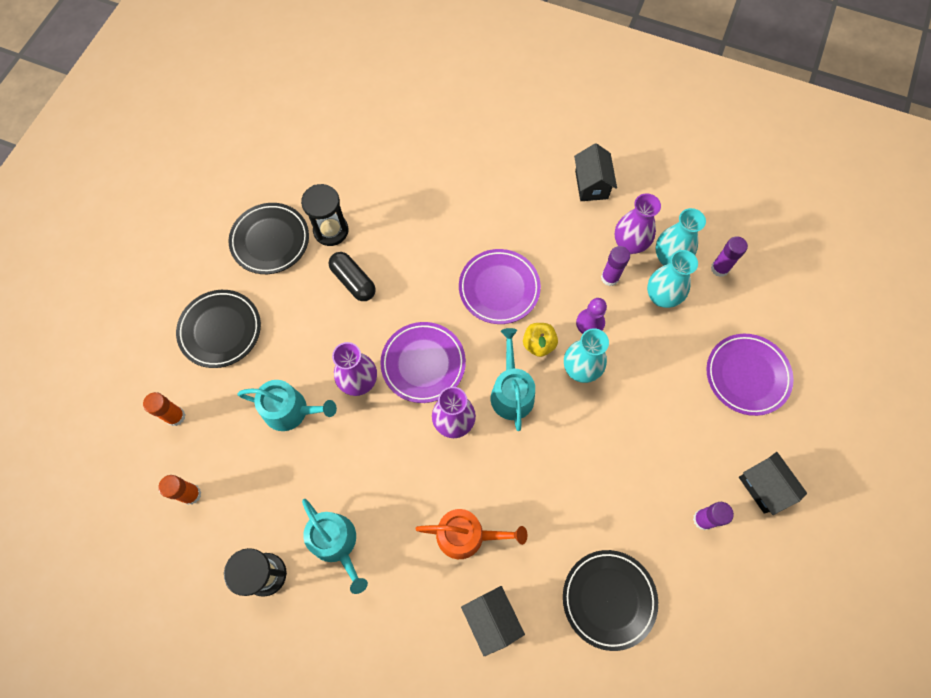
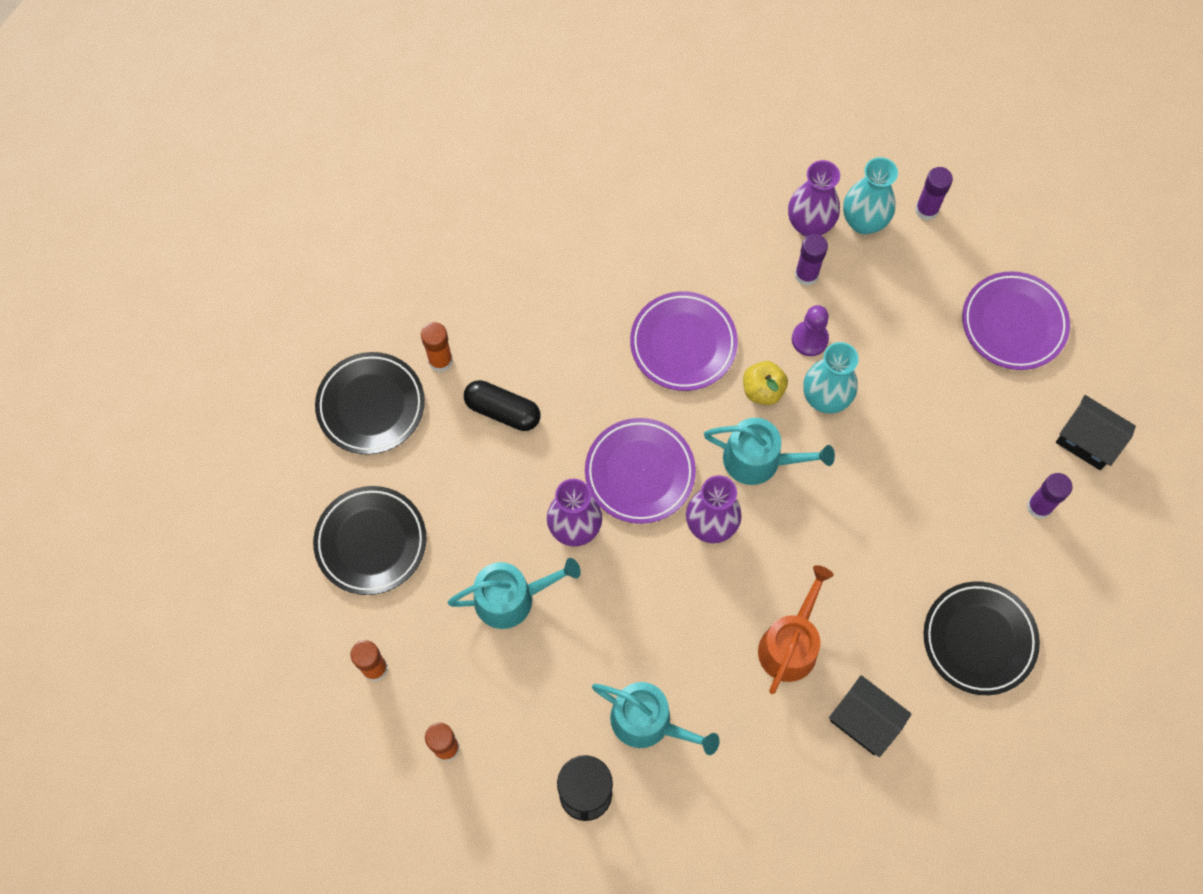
camera: 25 degrees left, 0 degrees up
black hourglass [301,184,349,246] -> orange glue stick [421,322,453,372]
orange watering can [415,509,527,559] -> orange watering can turned 45 degrees counterclockwise [758,565,834,694]
turquoise watering can [491,328,535,431] -> turquoise watering can turned 135 degrees clockwise [704,418,835,485]
black house [574,143,617,201] -> none
turquoise vase [647,250,698,308] -> none

